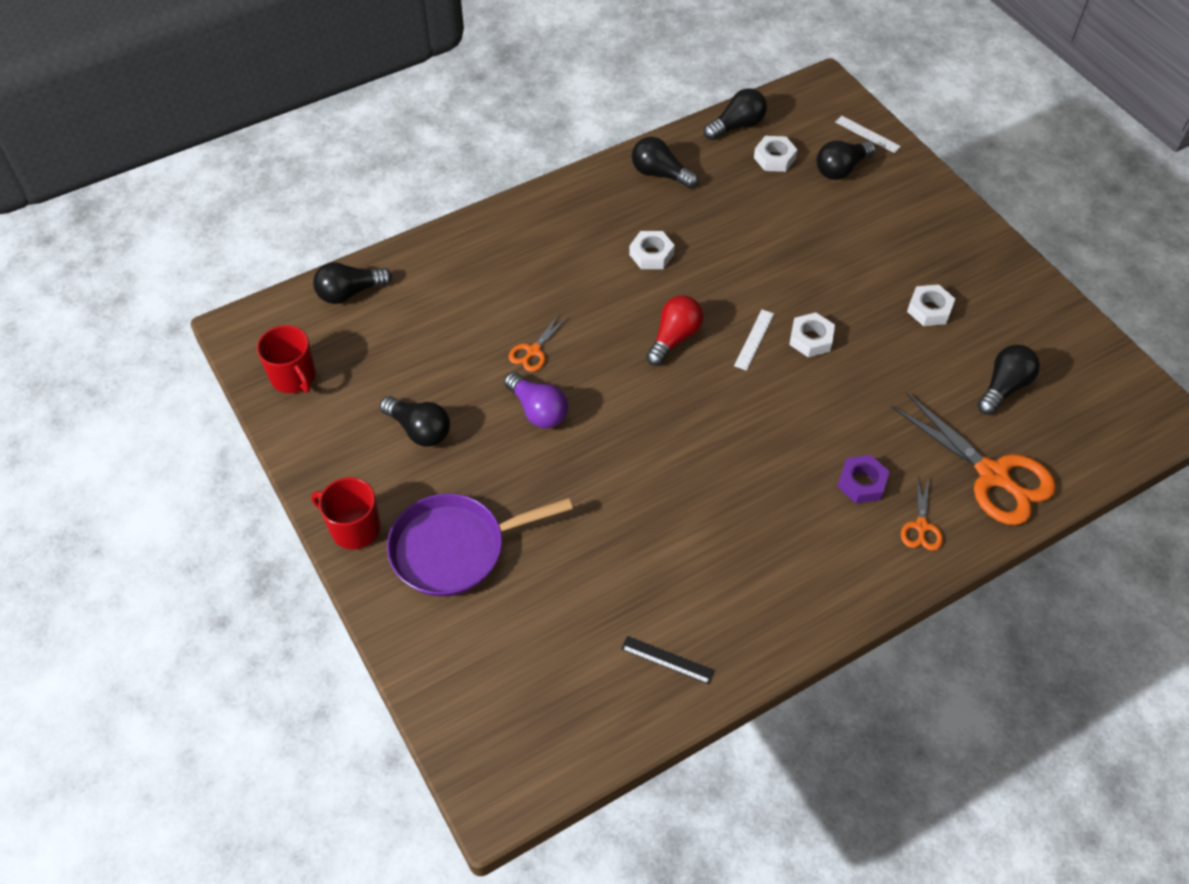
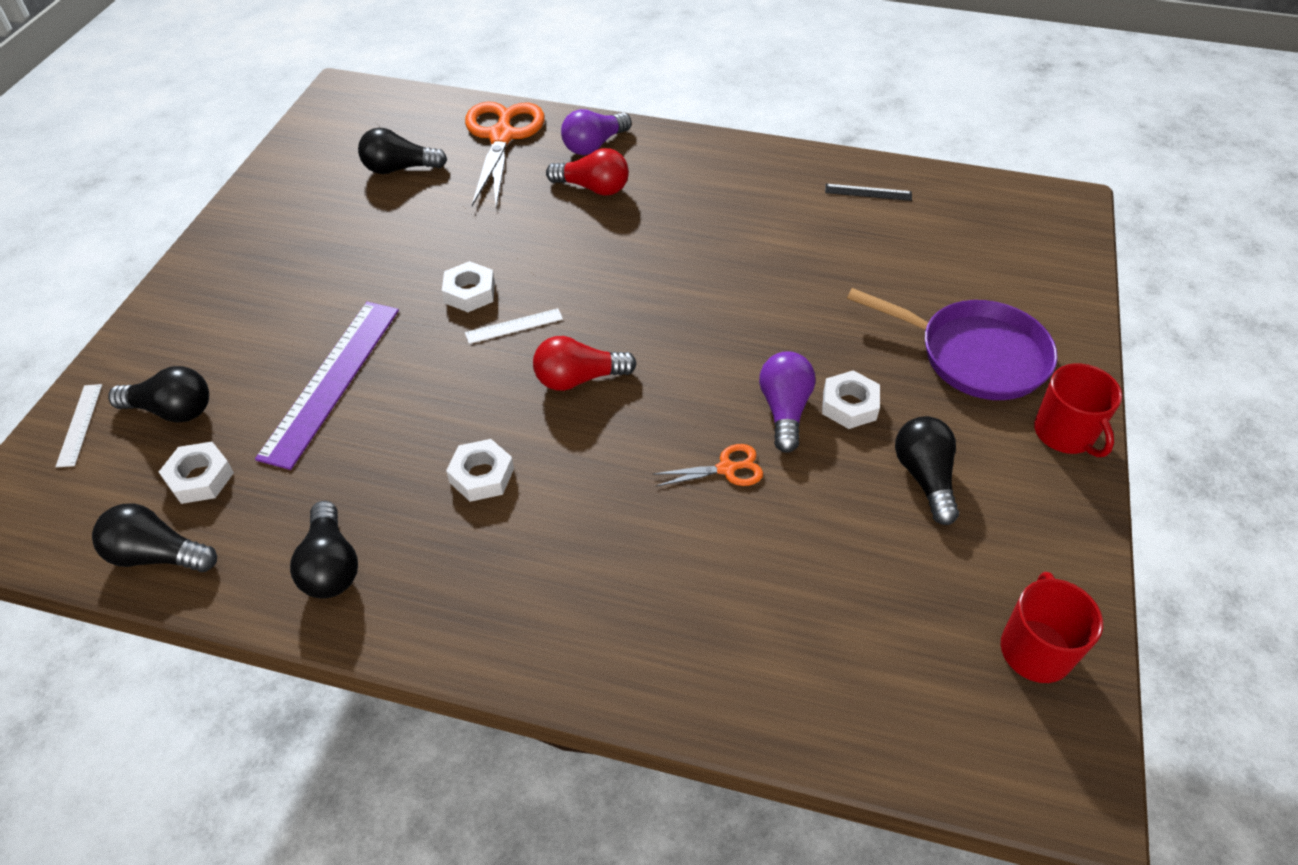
camera: 135 degrees left, 5 degrees down
black light bulb [313,262,392,304] -> none
black ruler [621,636,715,684] -> black ruler turned 60 degrees counterclockwise [825,184,912,201]
purple nut [837,455,890,504] -> red light bulb [546,148,629,196]
orange scissors [901,475,943,551] -> purple light bulb [561,109,632,155]
white nut [907,284,955,326] -> white nut moved to [822,370,880,429]
none -> purple ruler [255,302,399,470]

